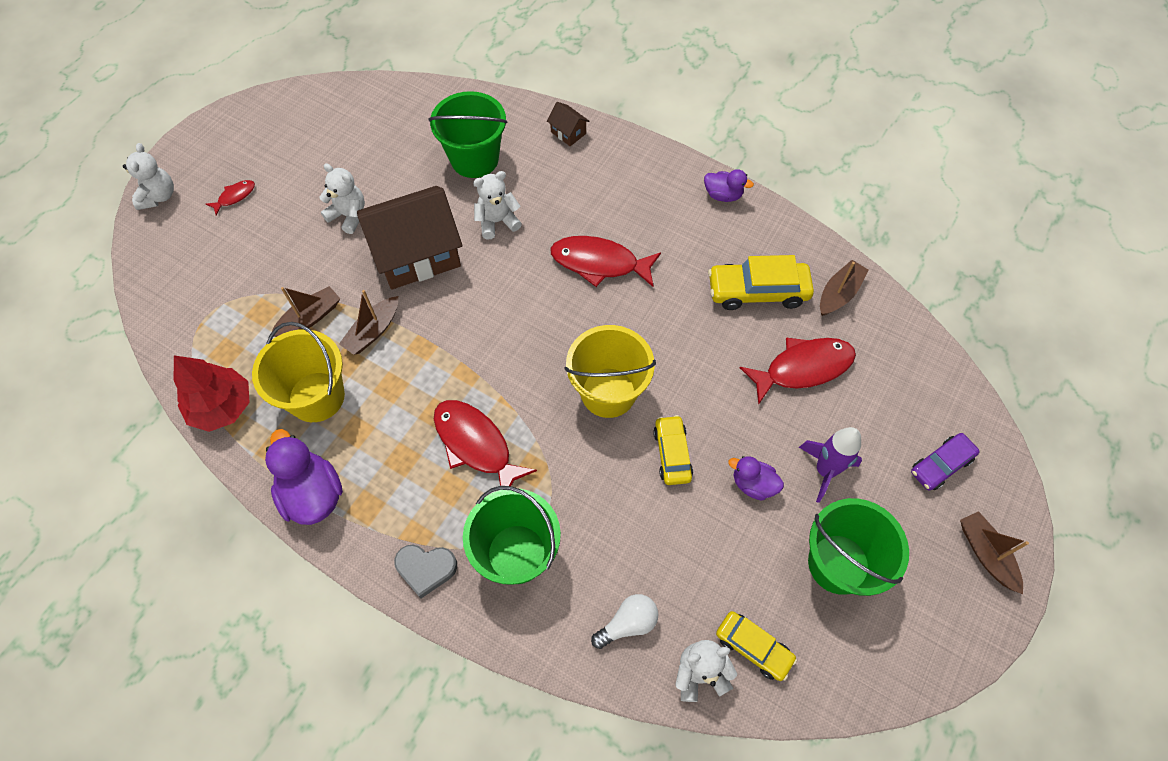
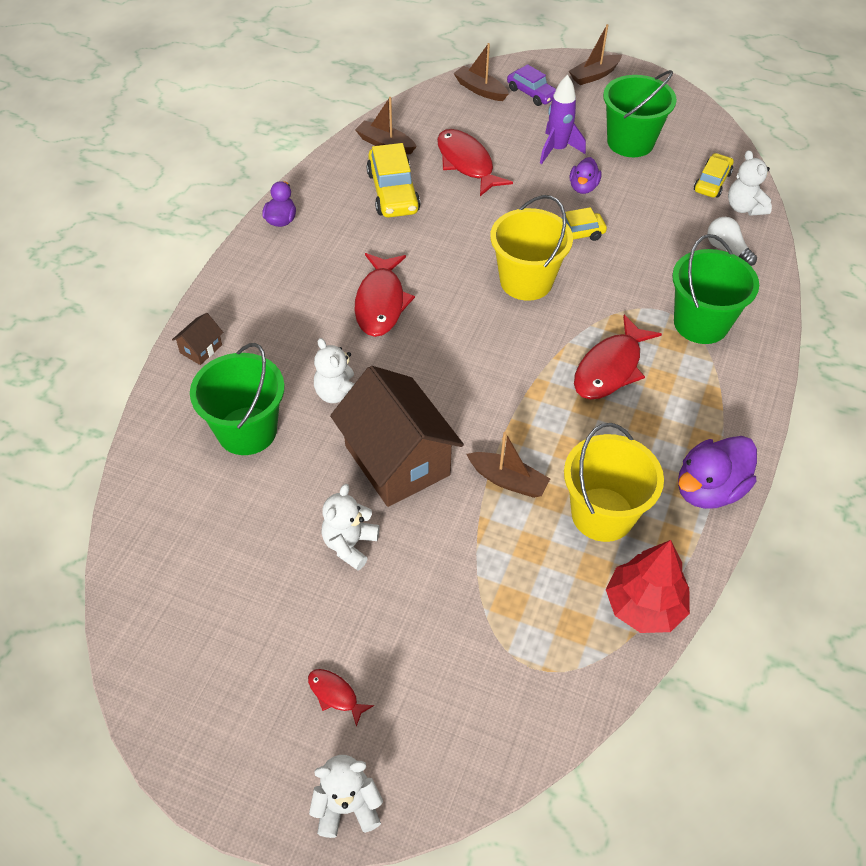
camera: 100 degrees left, 10 degrees down
brown boat [272,286,340,337] -> brown boat moved to [454,43,509,101]
grey heart [394,545,457,599] -> none

